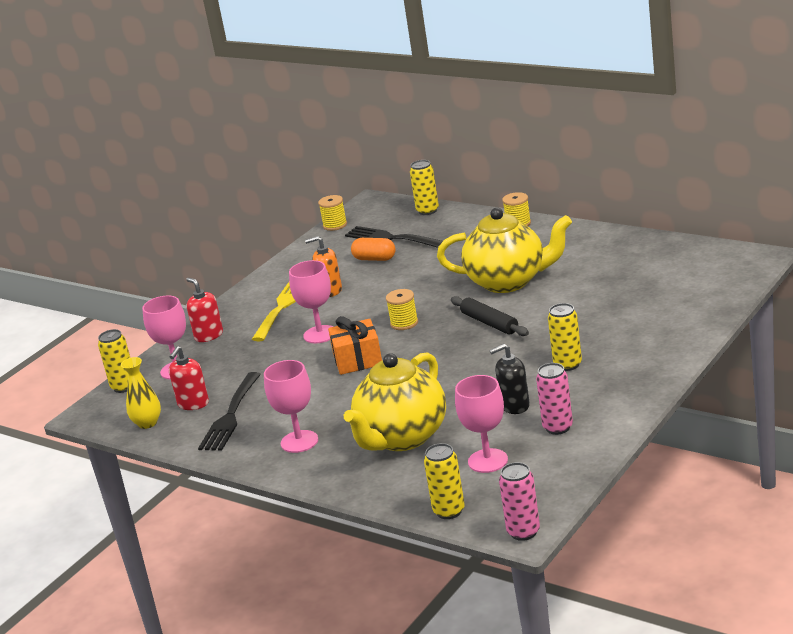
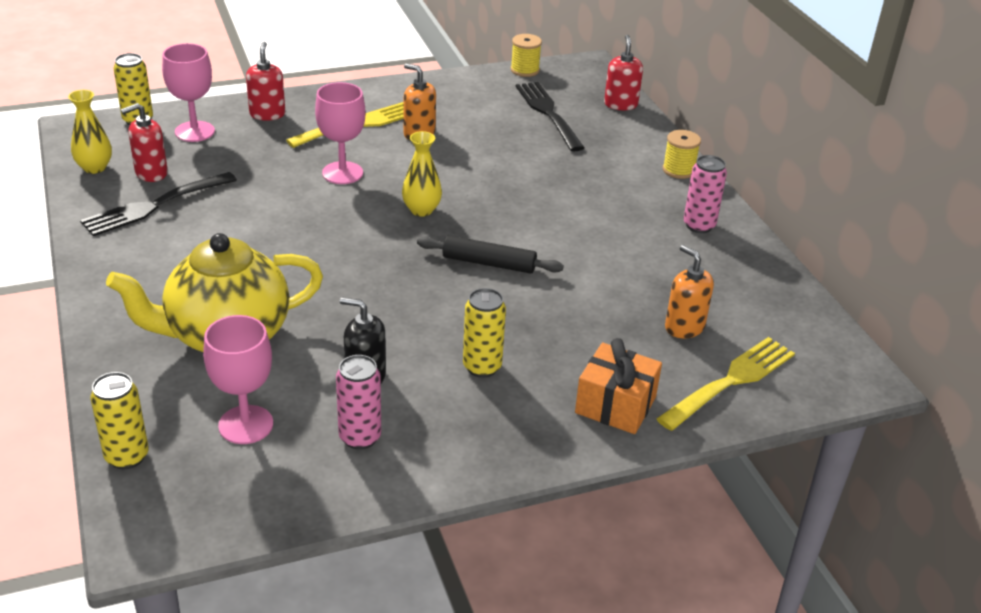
camera: 30 degrees right, 10 degrees up
pink goblet [264,360,318,453] -> none
orange gift [328,316,382,375] -> orange gift moved to [575,338,662,434]
orange capsule [351,238,396,261] -> none
yellow spool [386,289,418,330] -> yellow vase [402,131,442,217]
yellow can [410,160,439,215] -> red soap dispenser [604,35,643,110]
yellow teapot [437,208,572,293] -> none
black rolling pin [451,296,529,336] -> black rolling pin turned 75 degrees counterclockwise [417,235,564,274]
pink can [499,462,540,541] -> pink can moved to [684,155,727,233]
none -> yellow fork [656,337,795,431]
none -> orange soap dispenser [665,245,714,338]

